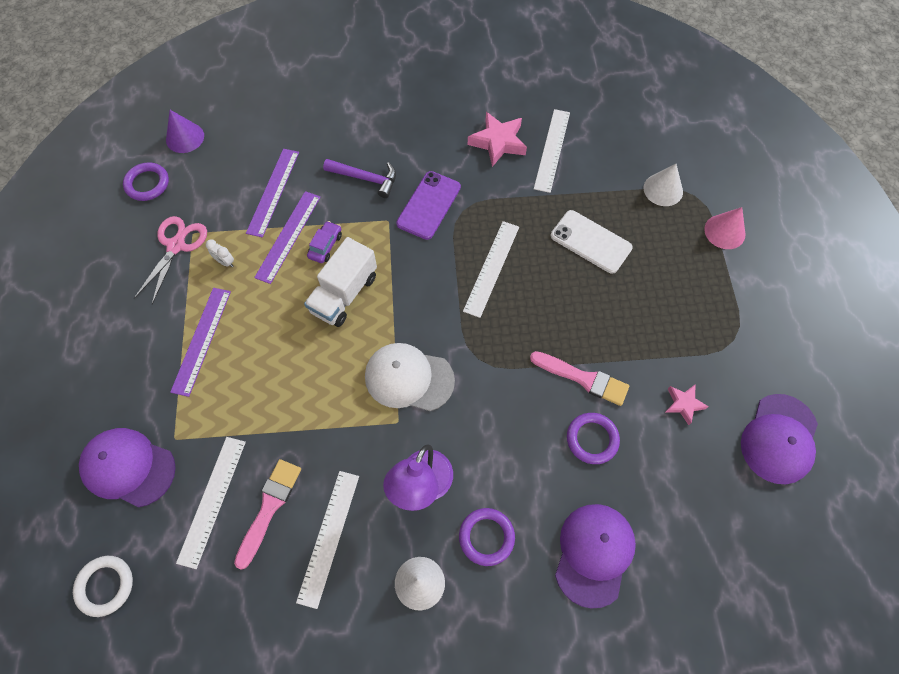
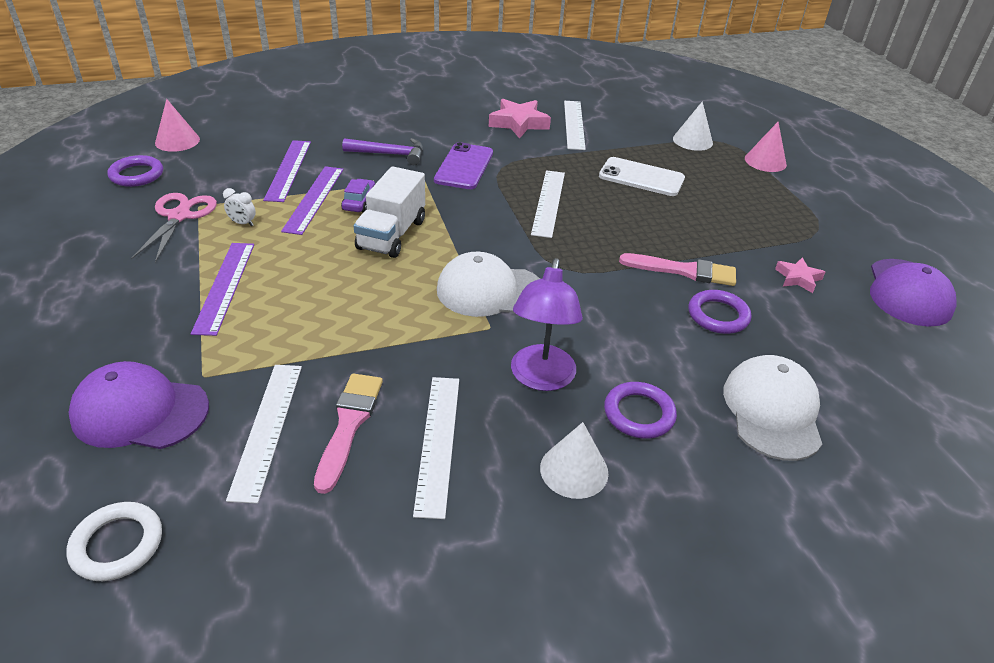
camera: 15 degrees left, 25 degrees down
purple cone [166,110,204,153] -> pink cone [155,99,200,152]
purple cap [555,504,636,609] -> white cap [723,355,822,461]

